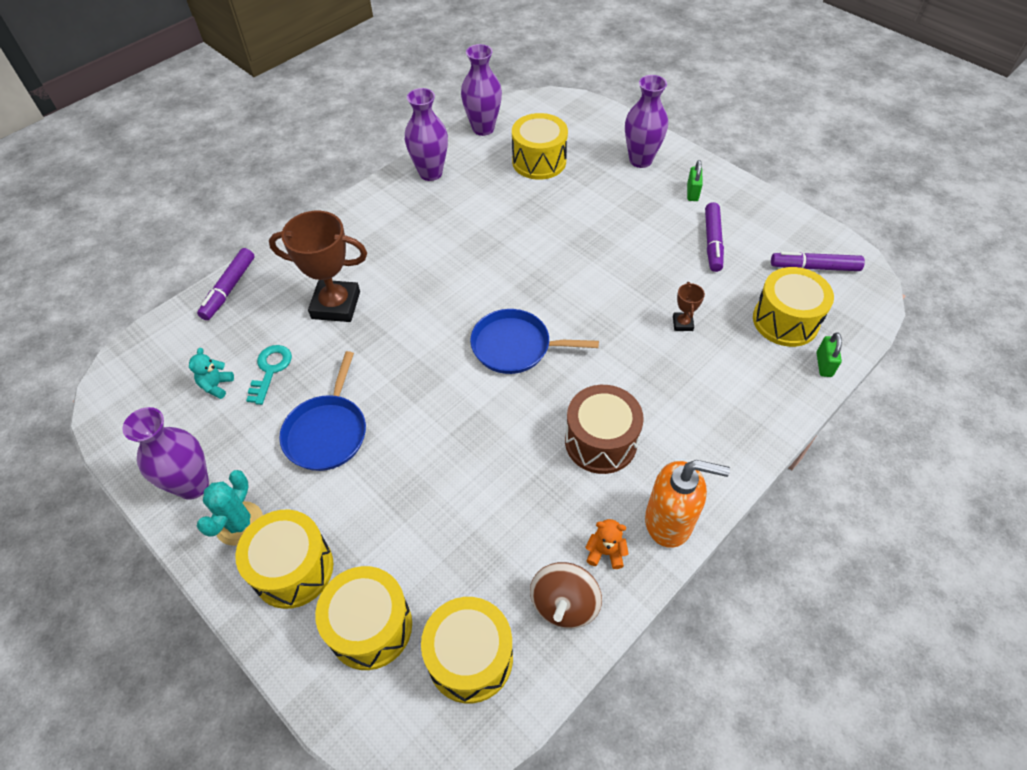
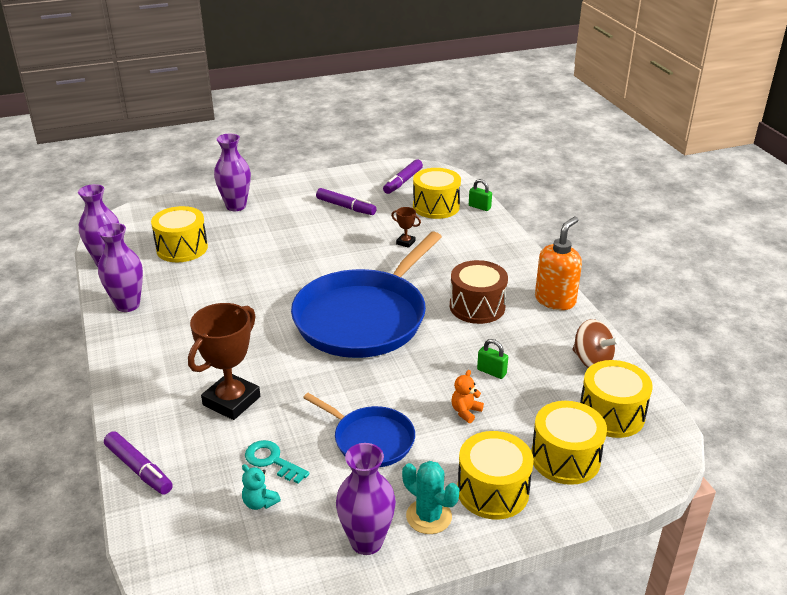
camera: 65 degrees left, 20 degrees down
blue pan [470,309,599,374] -> blue pan [291,232,442,358], size x1.96
orange teddy bear [585,519,629,569] -> orange teddy bear moved to [451,370,484,423]
green padlock [687,160,703,201] -> green padlock moved to [477,339,508,379]

